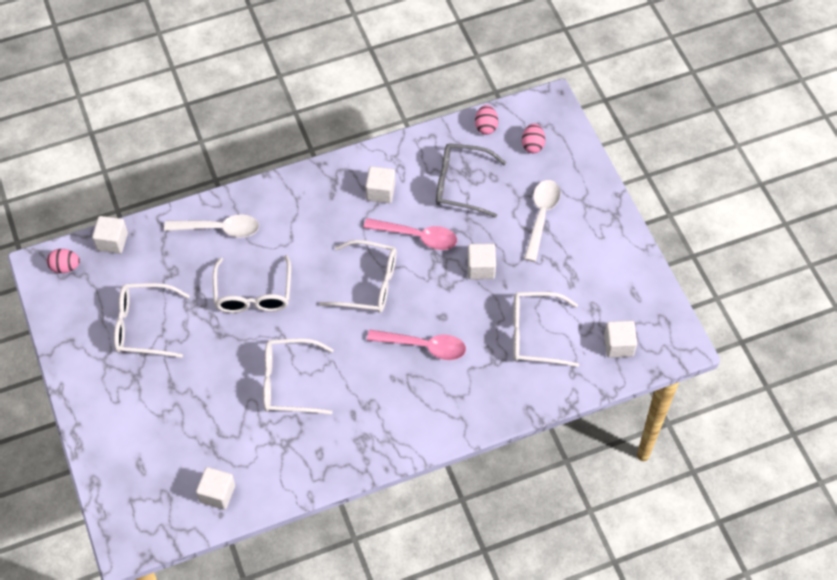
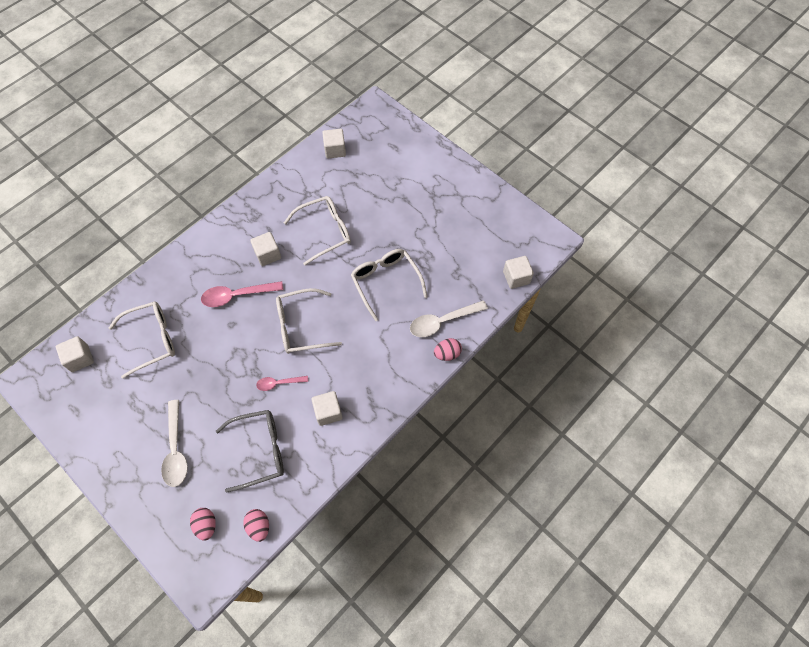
camera: 155 degrees right, 5 degrees up
pink egg [47,249,80,273] -> pink egg moved to [434,338,462,361]
white glasses [114,283,190,358] -> none
pink spoon [363,218,457,250] -> pink spoon [256,376,308,391], size x0.60
white cube [467,244,496,279] -> white cube moved to [250,232,281,266]

